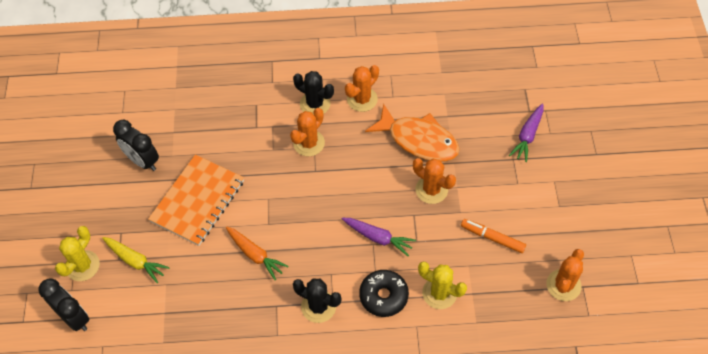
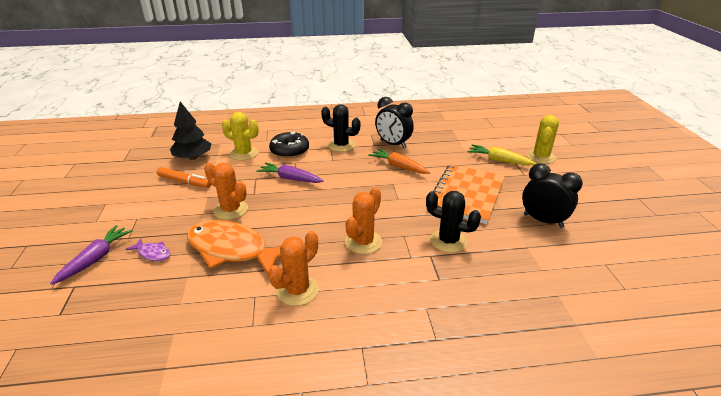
camera: 175 degrees right, 25 degrees down
black clock [39,278,89,331] -> black clock moved to [375,97,414,149]
black cactus [293,71,334,115] -> black cactus moved to [426,191,481,253]
orange cactus [546,249,584,301] -> none
none -> purple fish [126,238,170,261]
none -> black tree [170,102,211,160]

